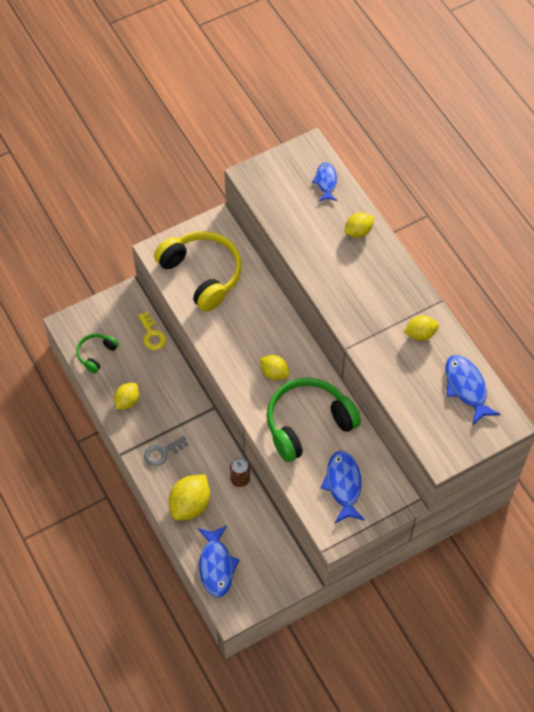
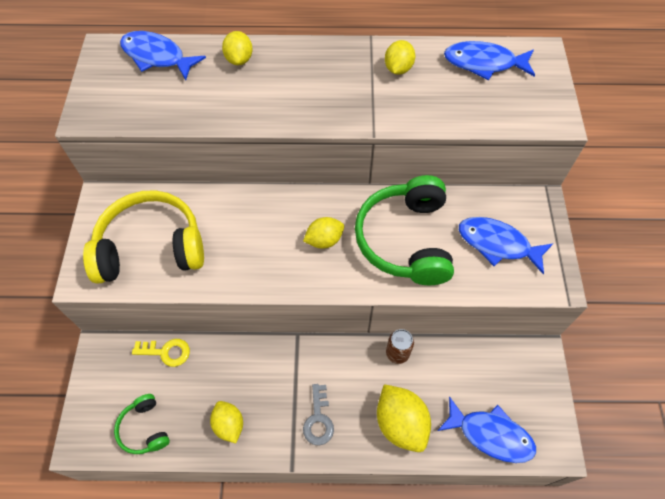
camera: 60 degrees left, 0 degrees up
blue fish [312,162,337,201] -> blue fish [120,31,206,80], size x1.54

